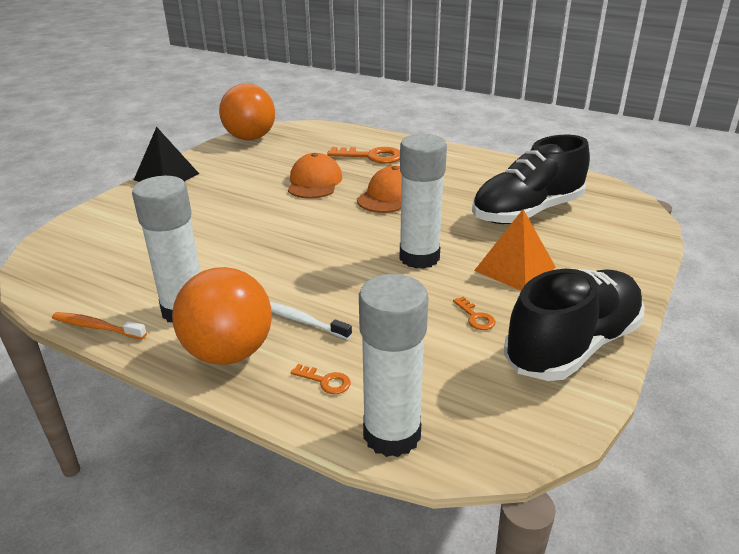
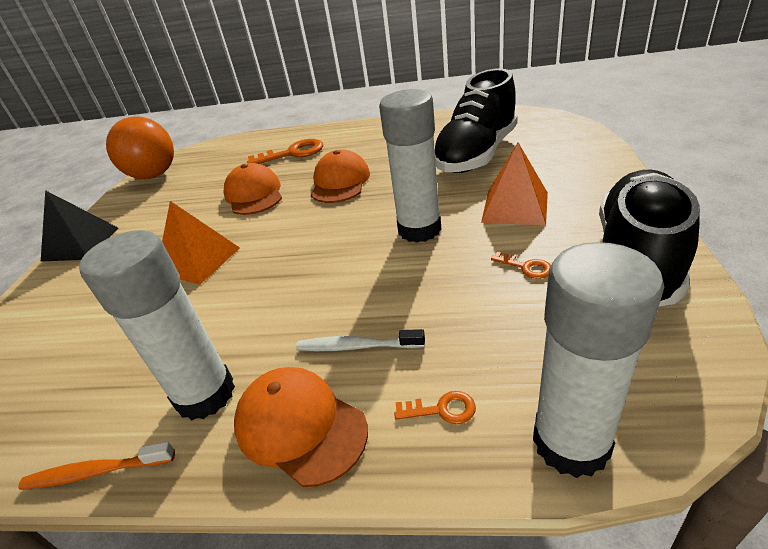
camera: 20 degrees left, 5 degrees up
orange ball [172,267,272,365] -> orange cap [234,367,368,487]
none -> orange pyramid [162,201,240,285]

